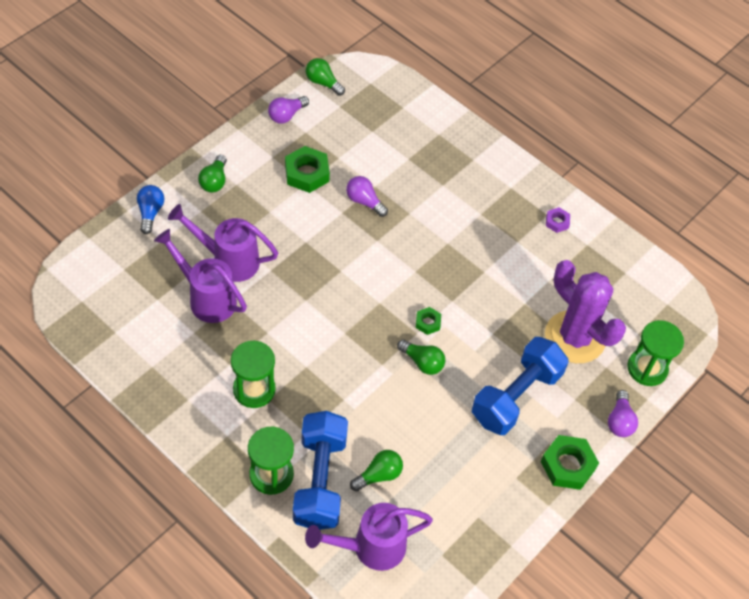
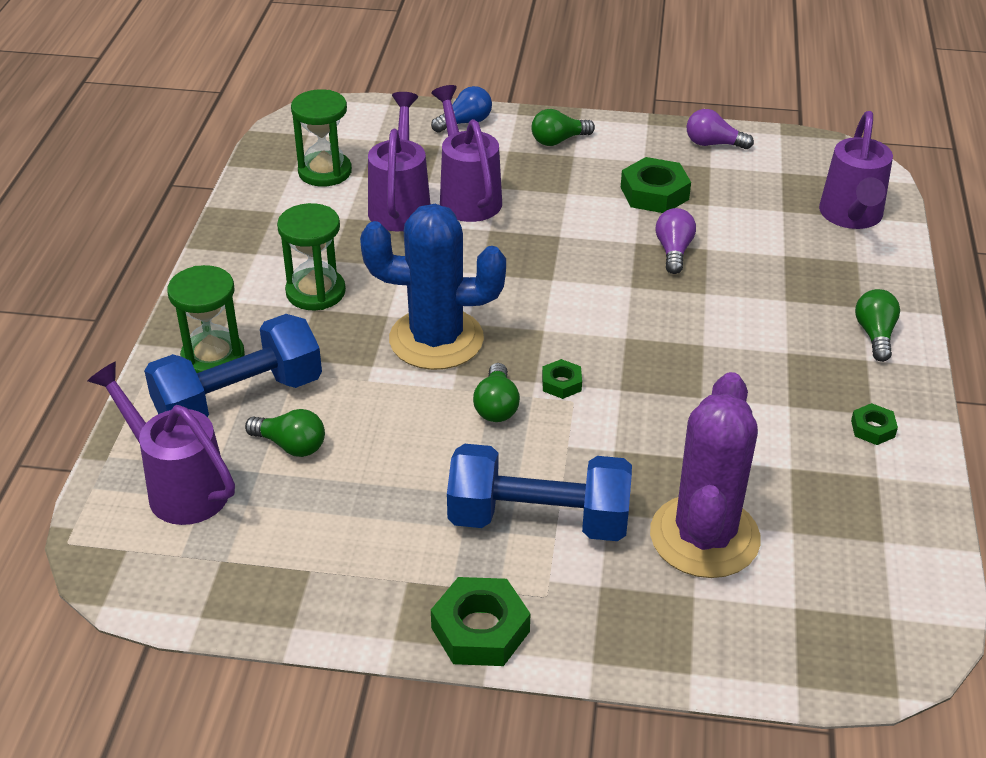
camera: 60 degrees right, 15 degrees down
green light bulb [305,58,345,96] -> green light bulb moved to [855,289,900,362]
purple nut [546,207,570,233] -> green nut [851,403,898,445]
purple light bulb [608,390,638,437] -> none
green hourglass [627,320,684,386] -> green hourglass moved to [291,89,352,187]
none -> blue cactus [360,204,506,370]
none -> purple watering can [819,111,893,229]

